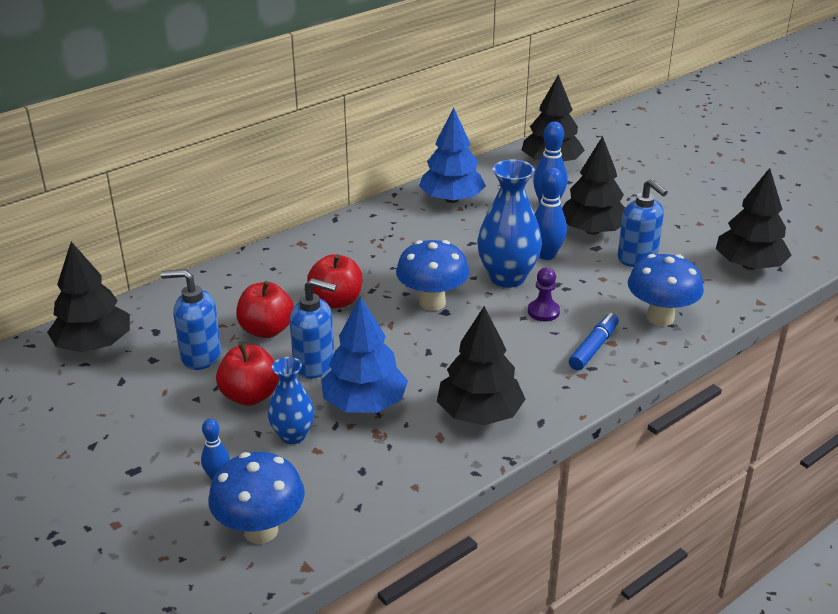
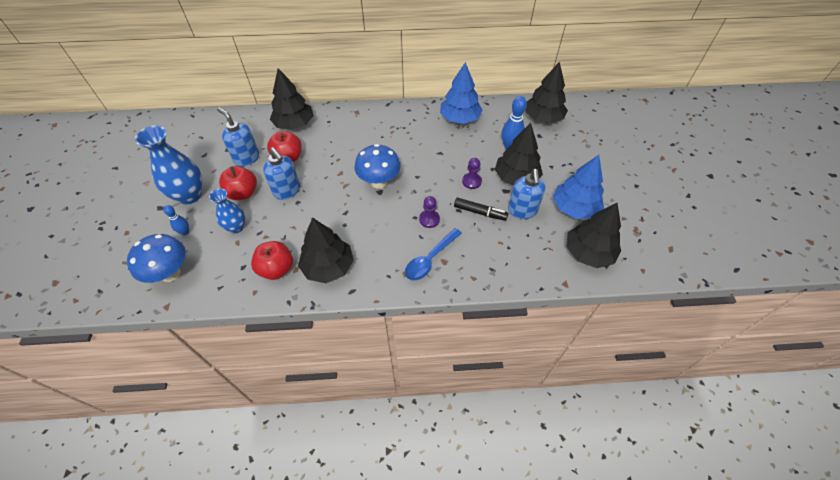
camera: 35 degrees right, 20 degrees up
black tree [47,242,130,352] -> black tree moved to [270,68,314,130]
red apple [307,254,362,308] -> red apple moved to [251,241,293,280]
blue tree [321,296,408,413] -> blue tree moved to [553,155,604,219]
blue vase [477,159,542,288] -> blue vase moved to [135,125,202,204]
blue bowling pin [535,168,567,260] -> purple pawn [462,158,482,189]
blue marker [569,313,619,370] -> blue spoon [405,228,462,281]
blue mushroom [628,254,704,326] -> none
none -> black marker [454,198,508,221]

